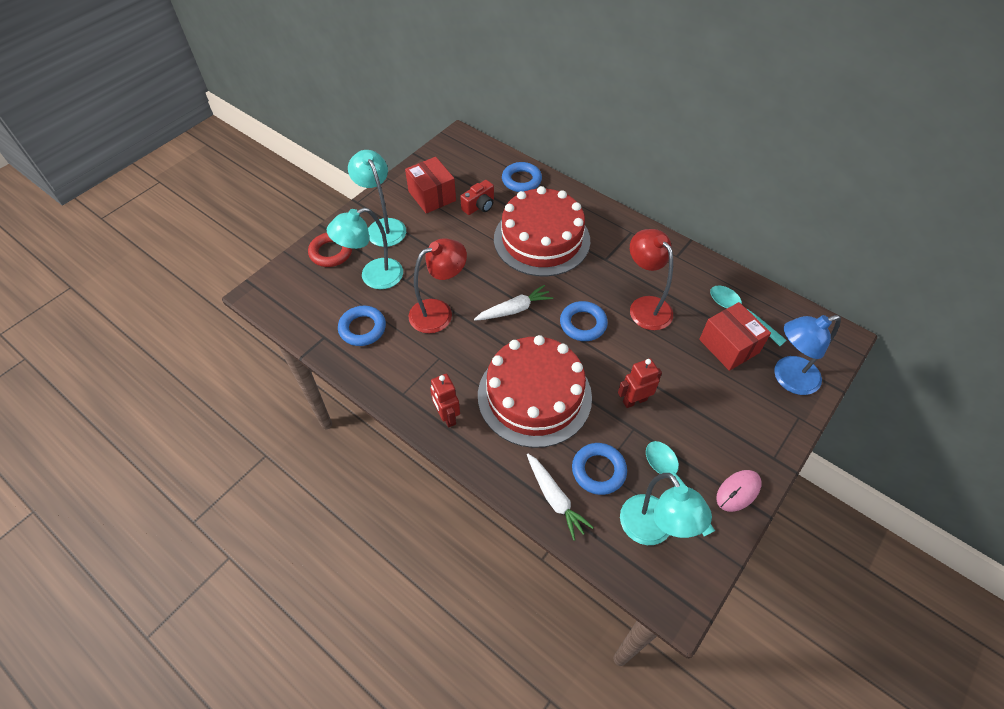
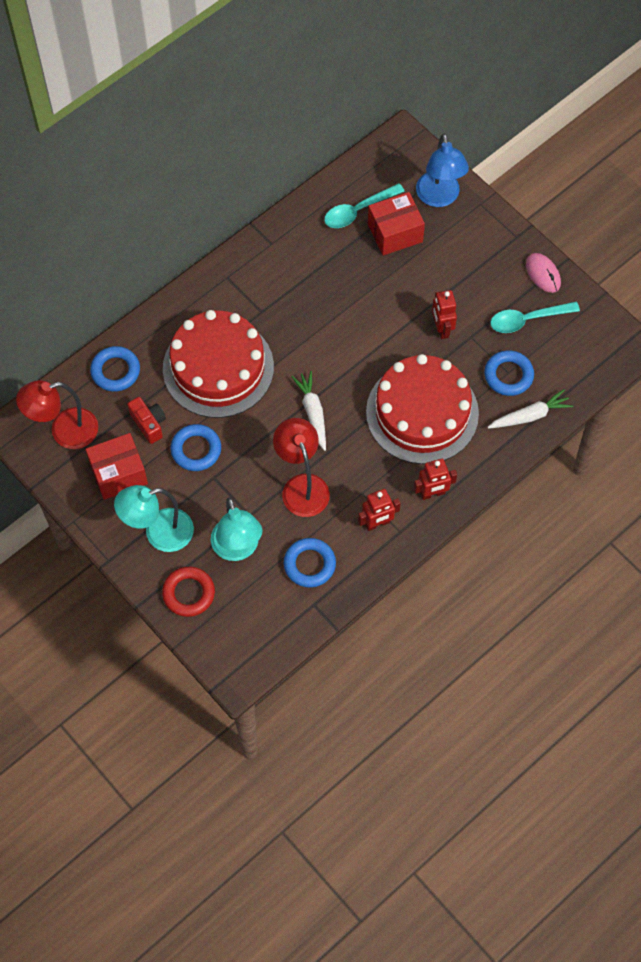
camera: 80 degrees left, 10 degrees up
blue ring [560,301,608,341] -> blue ring moved to [171,424,221,471]
turquoise lamp [620,473,712,545] -> none
red lamp [630,229,673,330] -> red lamp moved to [16,380,98,449]
none -> red robot [358,489,401,531]

